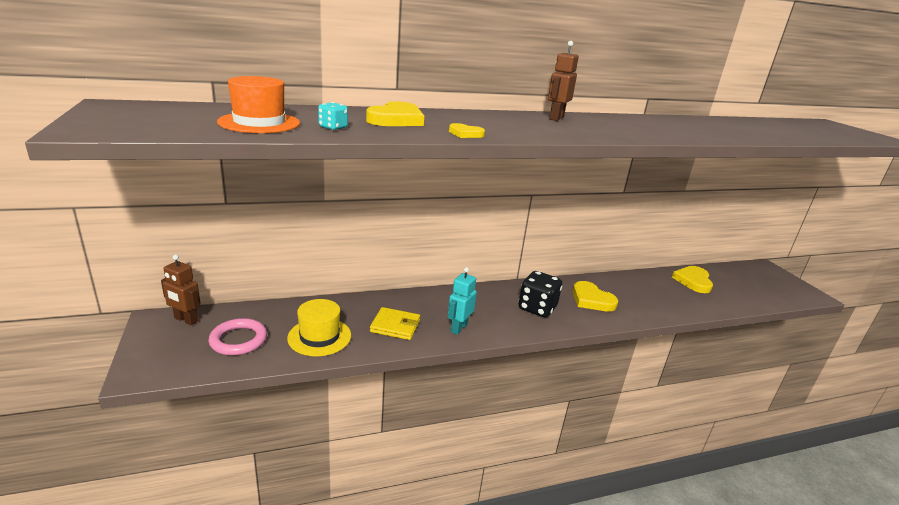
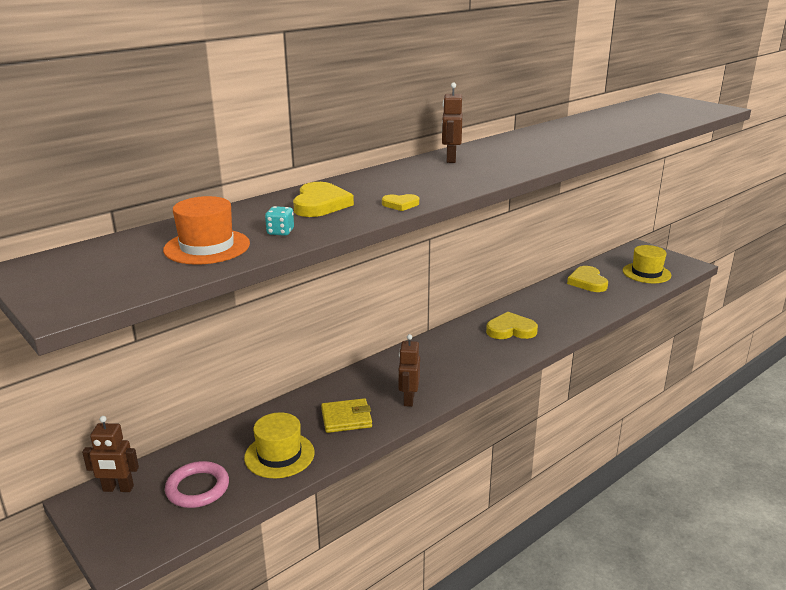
camera: 20 degrees left, 0 degrees up
turquoise robot [448,267,477,335] -> brown robot [398,334,420,407]
black dice [519,271,562,318] -> none
yellow heart [573,281,618,312] -> yellow heart turned 150 degrees clockwise [486,312,538,339]
none -> yellow hat [623,245,671,283]

